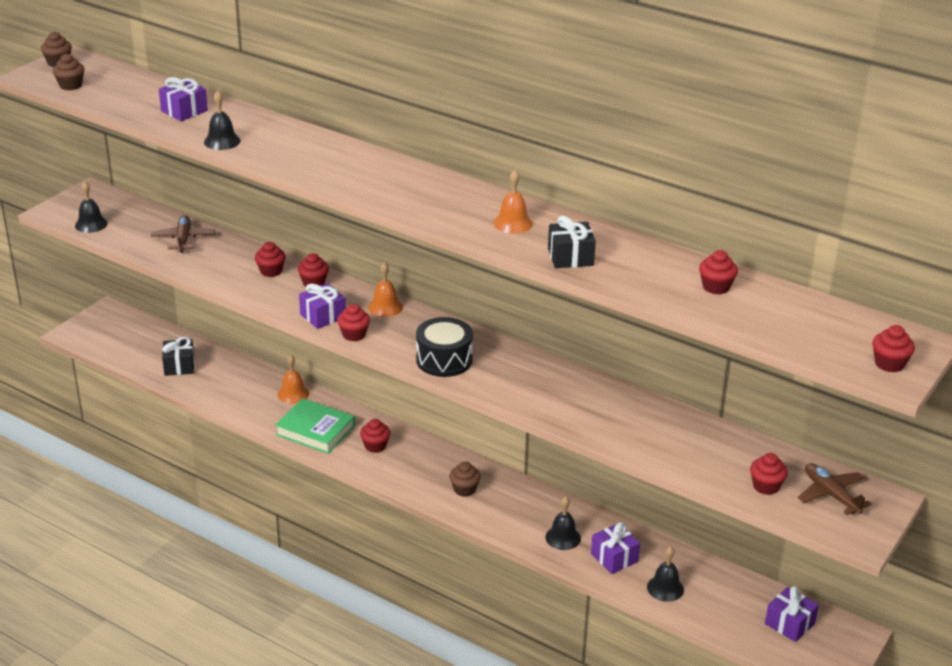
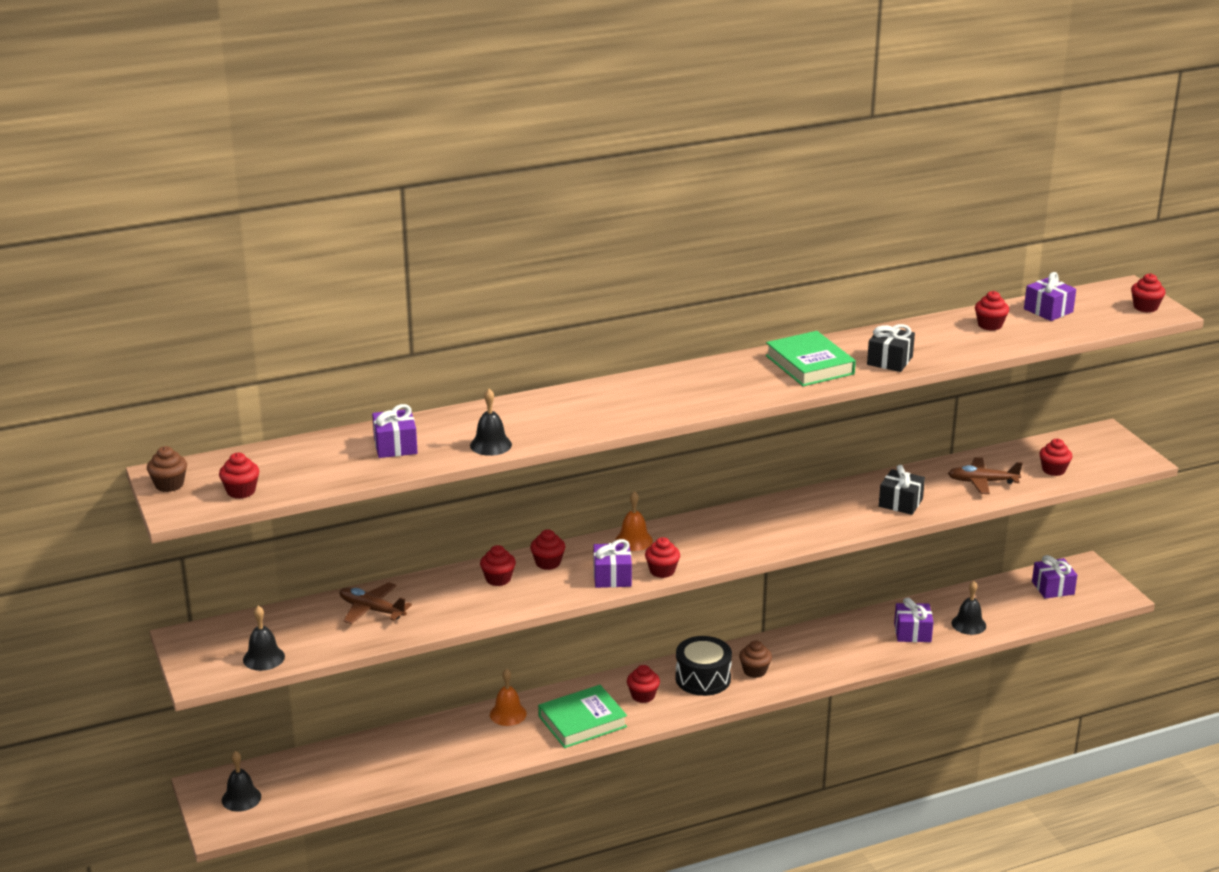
camera: 55 degrees left, 5 degrees down
brown cupcake [53,53,85,90] -> red cupcake [219,453,259,499]
black gift [162,336,194,376] -> black gift moved to [879,465,925,515]
black drum [416,317,473,377] -> black drum moved to [675,636,732,696]
orange bell [493,170,533,234] -> green book [766,331,856,386]
black bell [545,496,581,550] -> black bell moved to [222,751,261,812]
brown plane [797,463,872,515] -> brown plane moved to [948,458,1022,494]
none -> purple gift [1024,272,1076,321]

